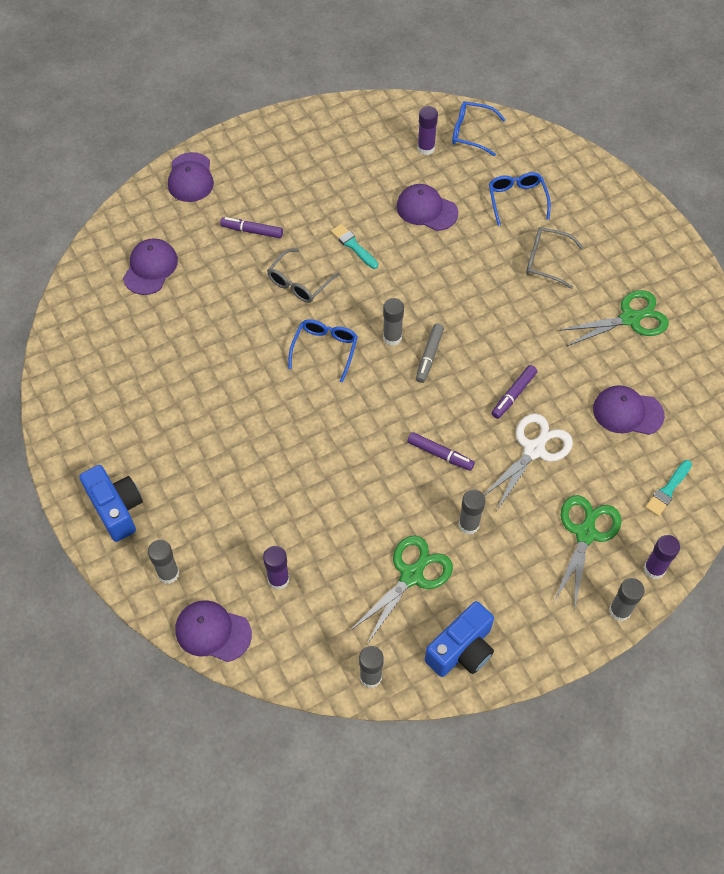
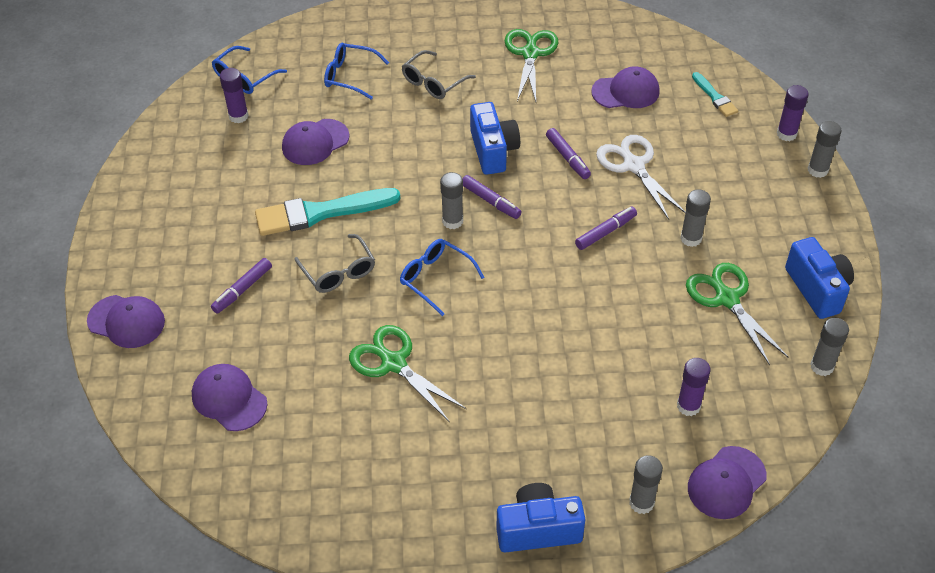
camera: 65 degrees left, 10 degrees down
turquoise brush [331,224,378,269] -> turquoise brush [255,188,400,236], size x1.98
grey marker [416,323,444,383] -> purple marker [462,175,521,219]
green scissors [554,495,622,610] -> green scissors moved to [349,325,466,422]
purple cap [593,385,665,435] -> purple cap turned 135 degrees counterclockwise [591,66,660,108]
none -> blue camera [470,102,520,175]

